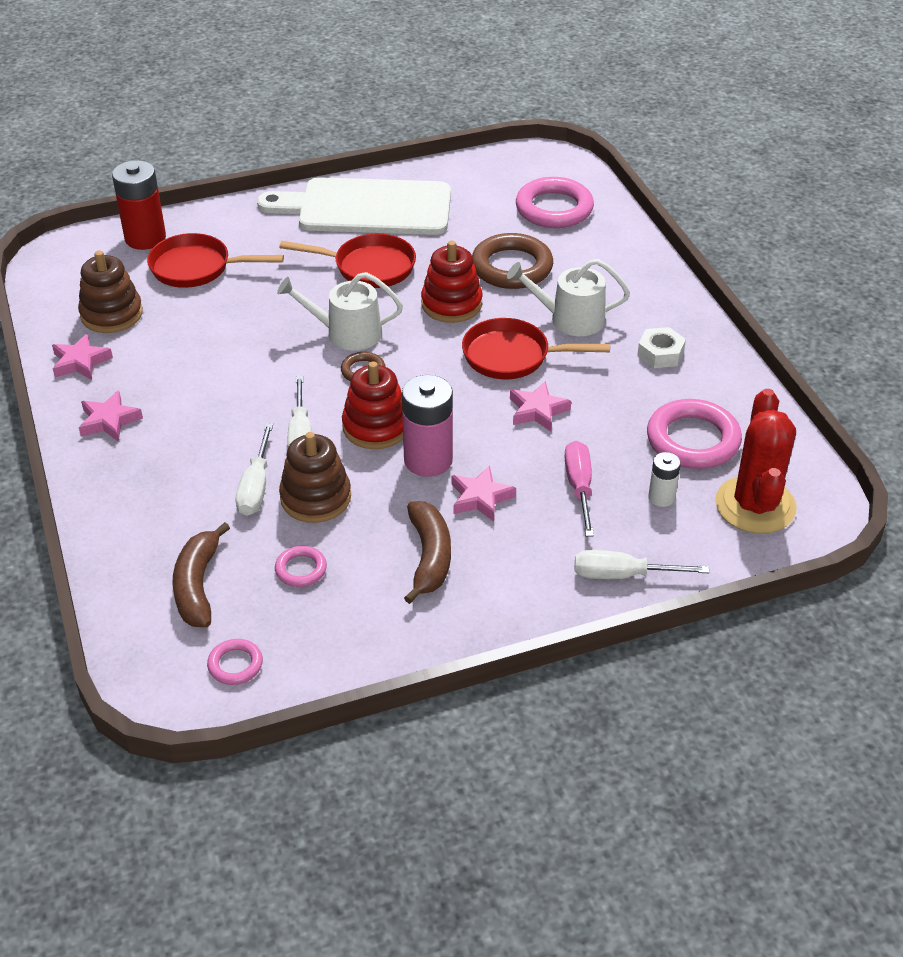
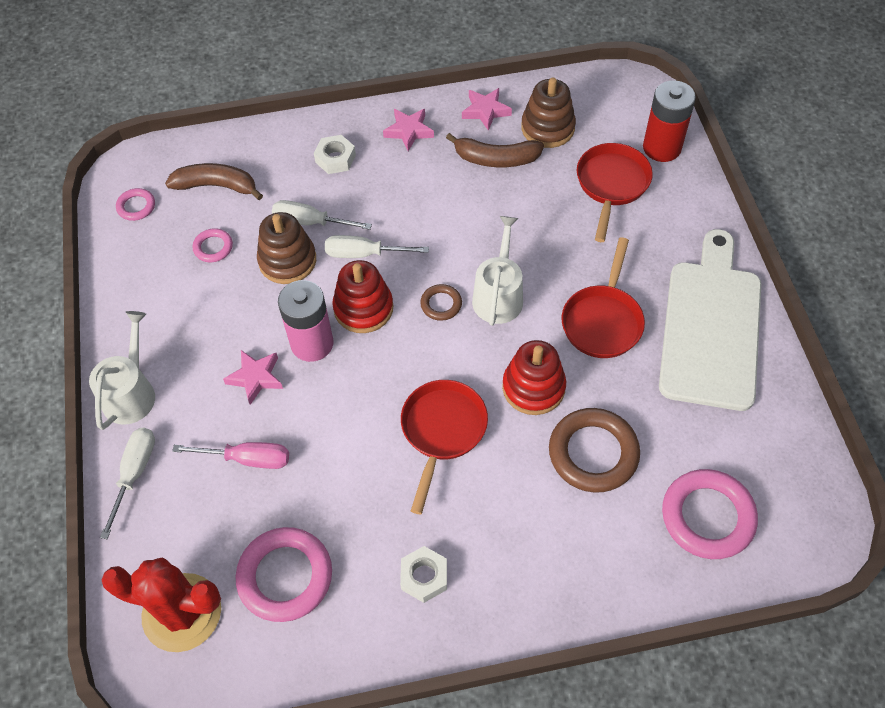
camera: 100 degrees right, 15 degrees up
brown banana [404,501,451,604] -> brown banana moved to [446,133,544,167]
white watering can [507,259,630,336] -> white watering can moved to [89,311,155,430]
pink star [510,381,571,432] -> none
white battery [648,452,681,507] -> none
none -> white nut [314,135,356,174]

